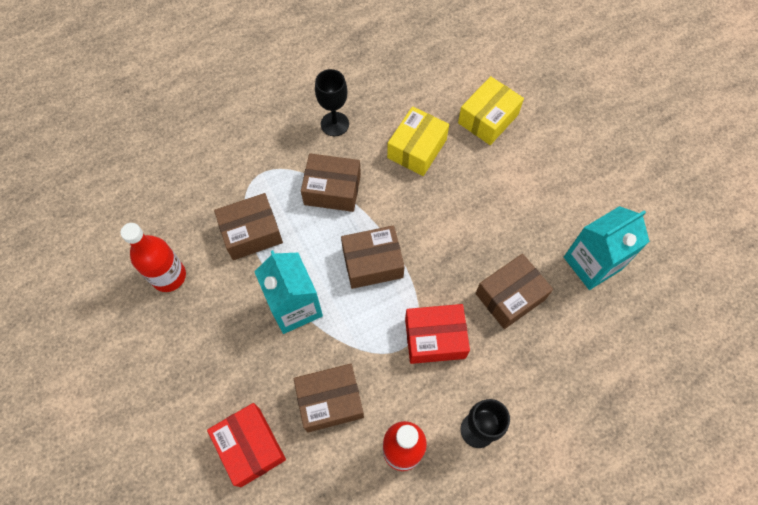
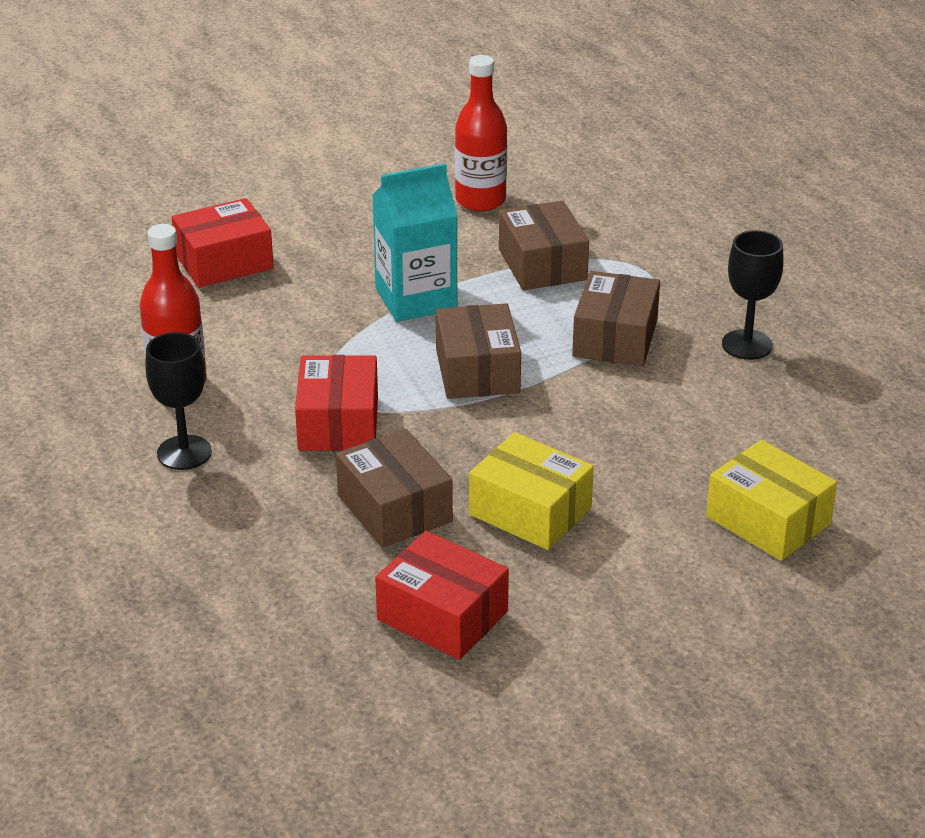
camera: 95 degrees right, 30 degrees down
brown box [294,364,364,432] -> none
yellow box [387,107,449,176] -> yellow box moved to [469,432,594,550]
turquoise carton [564,206,650,290] -> red box [375,531,509,660]

